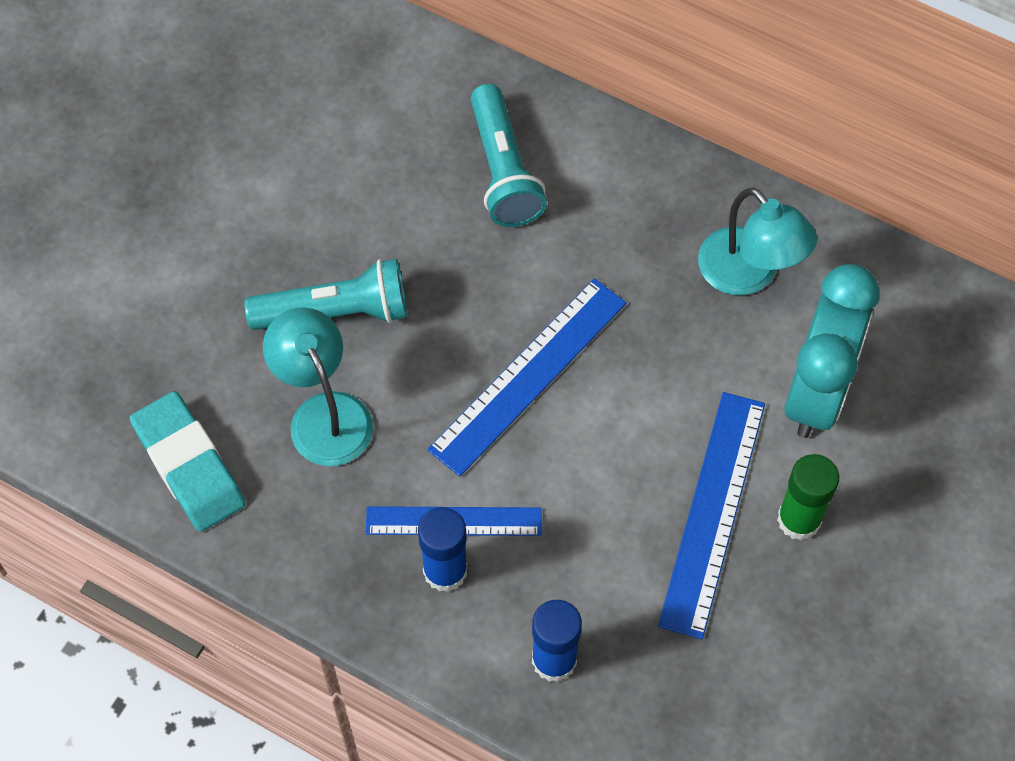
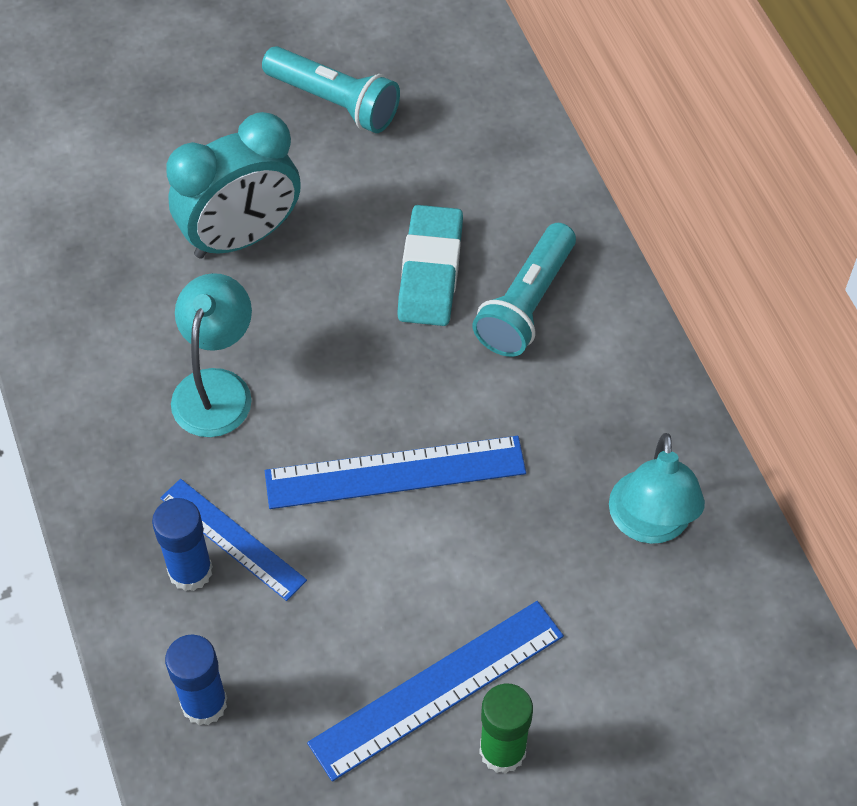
camera: 40 degrees right, 5 degrees down
turquoise eraser [130,391,246,532] -> turquoise eraser moved to [397,205,463,326]
turquoise flashlight [244,259,407,330] -> turquoise flashlight moved to [262,46,400,133]
turquoise clock [784,264,879,438] -> turquoise clock moved to [166,112,301,258]

